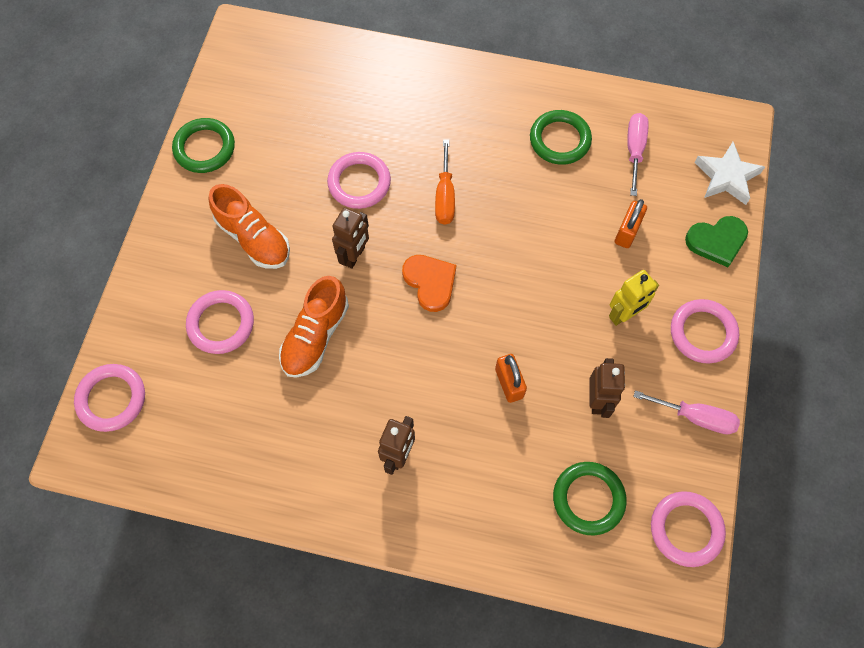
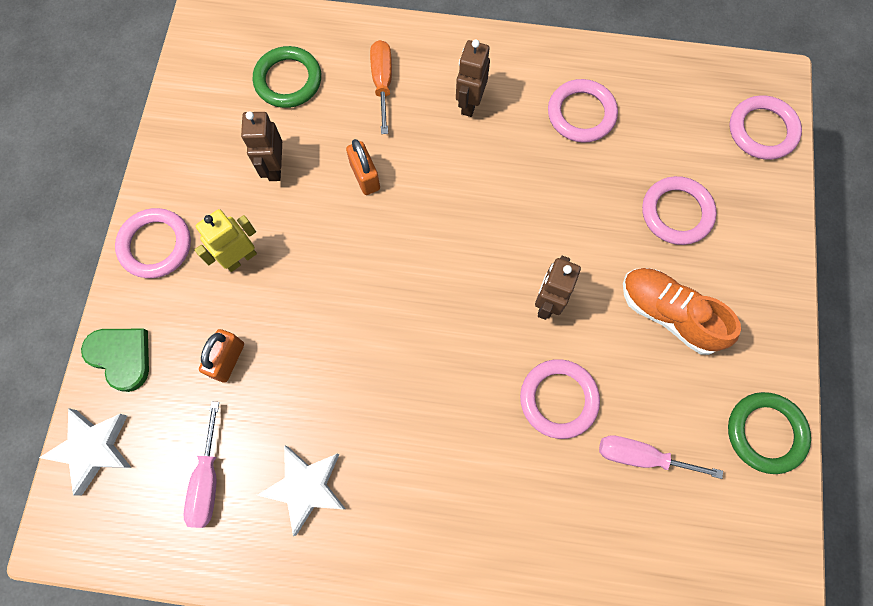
camera: 175 degrees right, 5 degrees up
orange shoe [279,276,349,378] -> none
orange heart [402,255,456,312] -> none
orange screwdriver [435,139,455,225] -> orange screwdriver moved to [370,40,392,134]
green ring [530,110,592,165] -> white star [257,445,346,536]
pink screwdriver [633,390,740,434] -> pink screwdriver moved to [599,435,723,479]
pink ring [651,491,726,567] -> pink ring moved to [548,79,618,143]
green heart [685,216,748,267] -> green heart turned 60 degrees clockwise [81,329,149,392]

